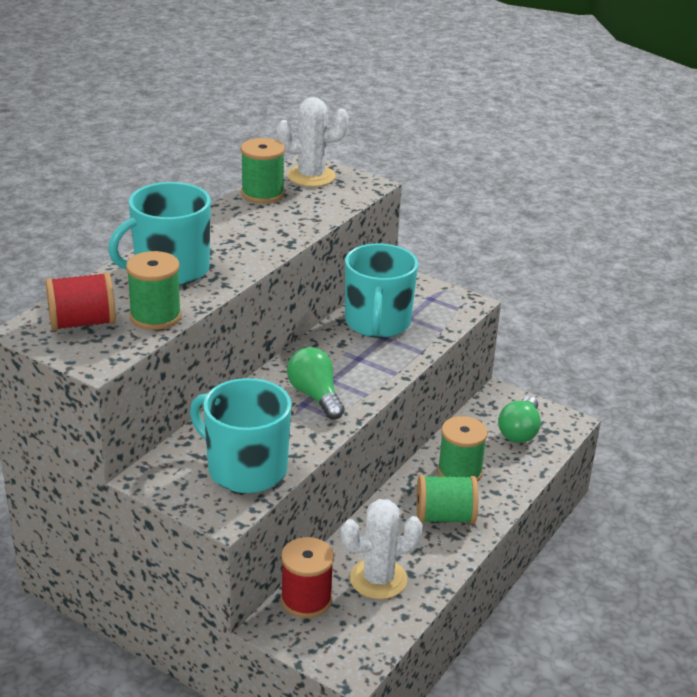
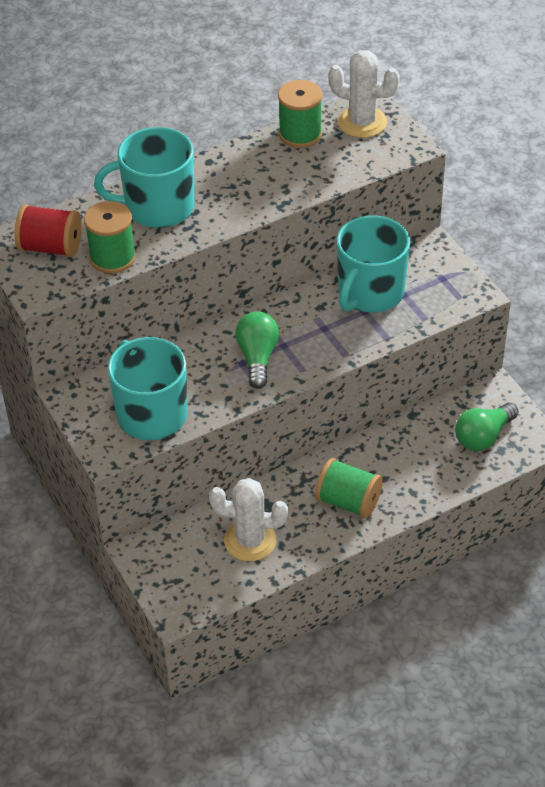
camera: 30 degrees right, 15 degrees up
red spool [281,537,334,618] -> none
green spool [437,416,488,482] -> none

